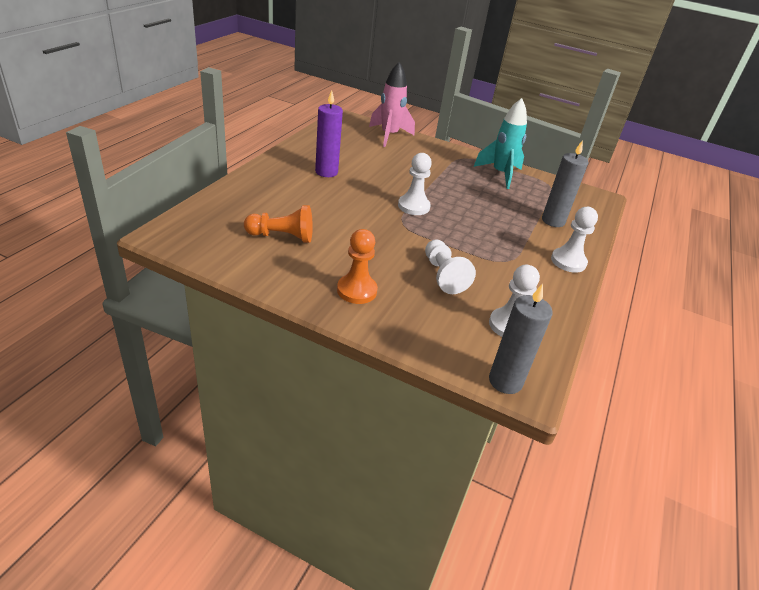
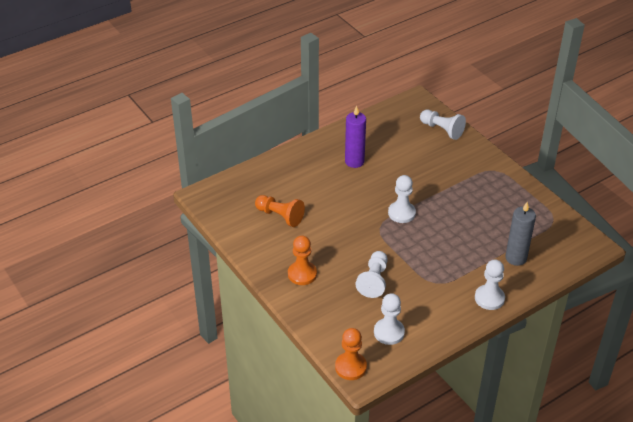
camera: 35 degrees right, 5 degrees up
pink rocket [369,62,415,147] -> white pawn [420,110,466,140]
turquoise rocket [473,98,527,189] -> none
grey candle [489,284,553,394] -> orange pawn [335,328,367,380]

